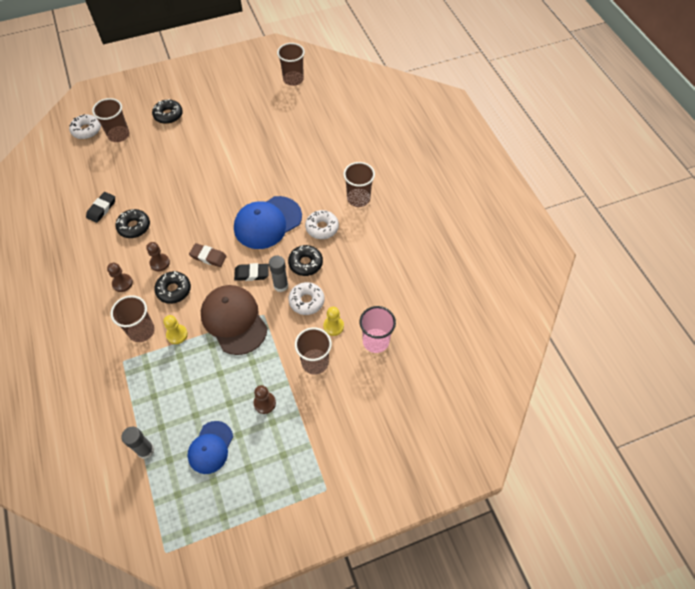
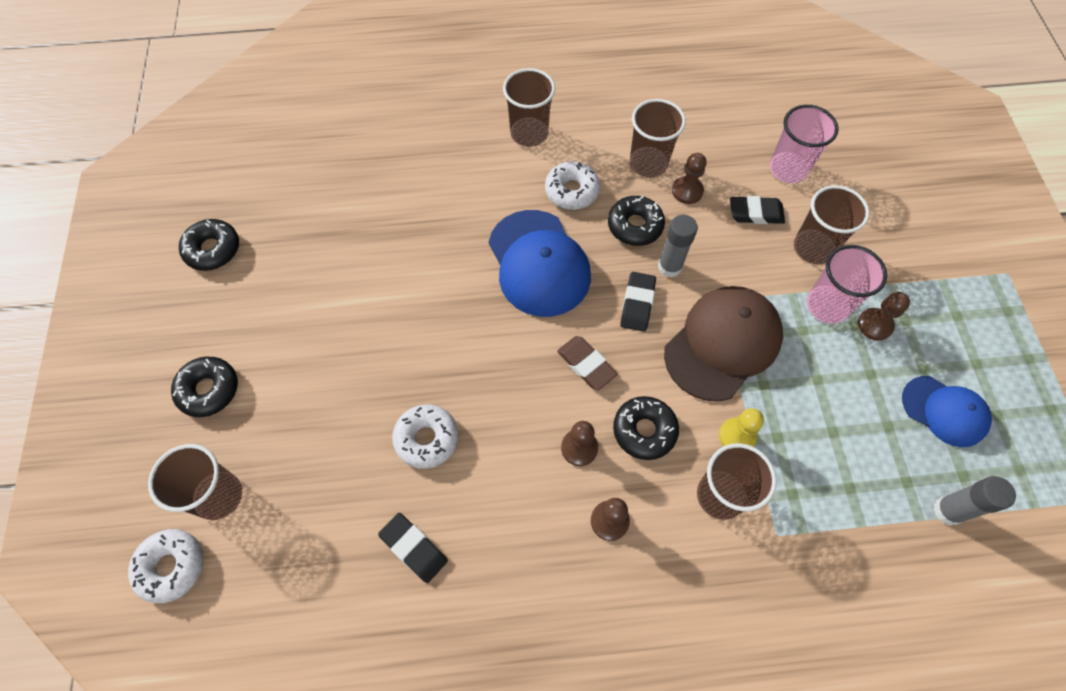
camera: 75 degrees left, 5 degrees up
black donut [115,209,150,238] -> black donut moved to [179,219,239,271]
brown eraser [189,243,227,267] -> brown eraser turned 75 degrees counterclockwise [557,336,617,390]
brown cap [201,285,267,355] -> brown cap turned 150 degrees clockwise [664,286,783,401]
brown cup [277,43,305,86] -> brown cup moved to [630,99,686,178]
white donut [288,282,324,315] -> white donut moved to [392,404,458,469]
yellow pawn [323,307,344,336] -> black eraser [730,196,785,224]
none -> brown pawn [672,153,707,204]
none -> pink cup [807,245,887,324]

